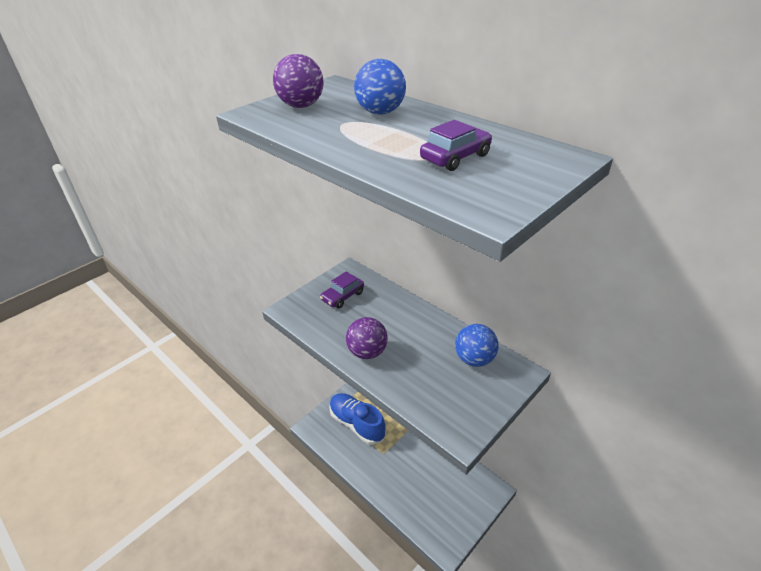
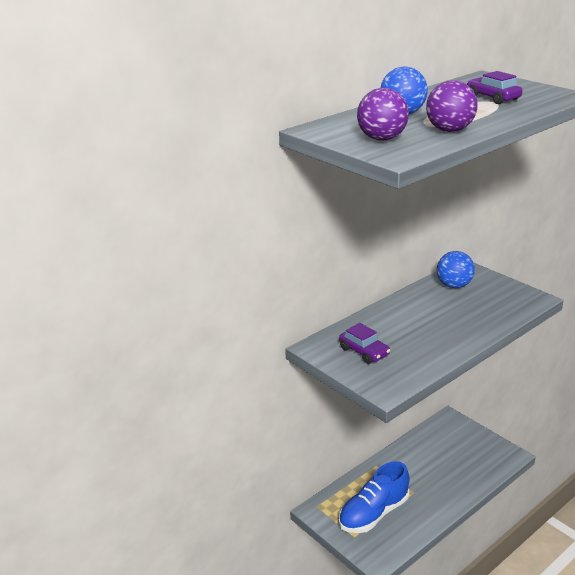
camera: 85 degrees left, 10 degrees down
purple ball [346,317,388,359] -> purple ball moved to [426,80,478,132]

